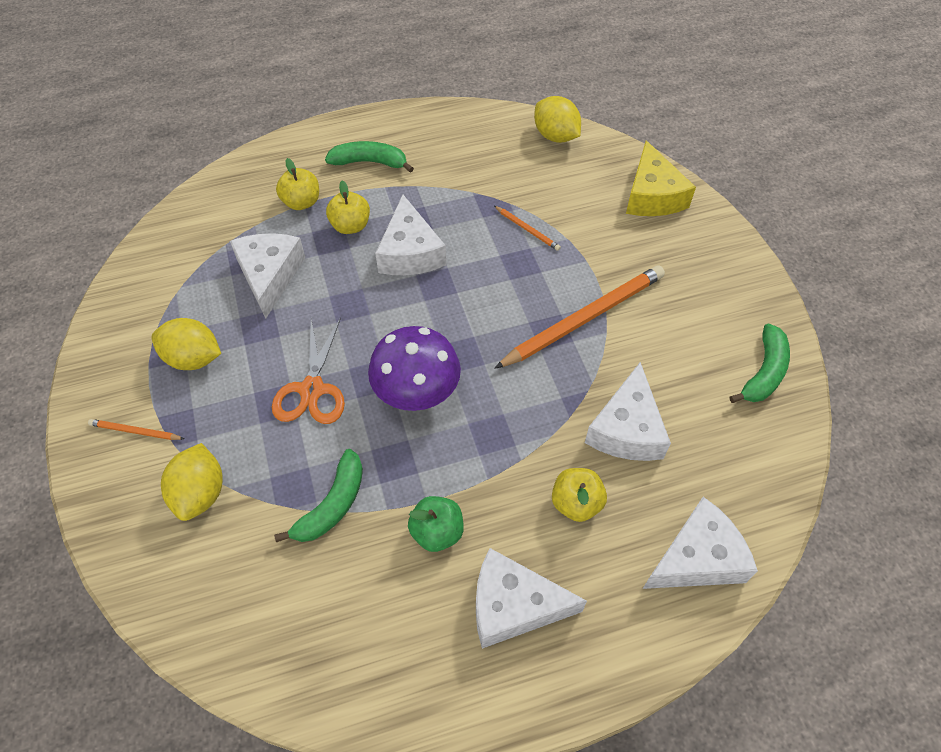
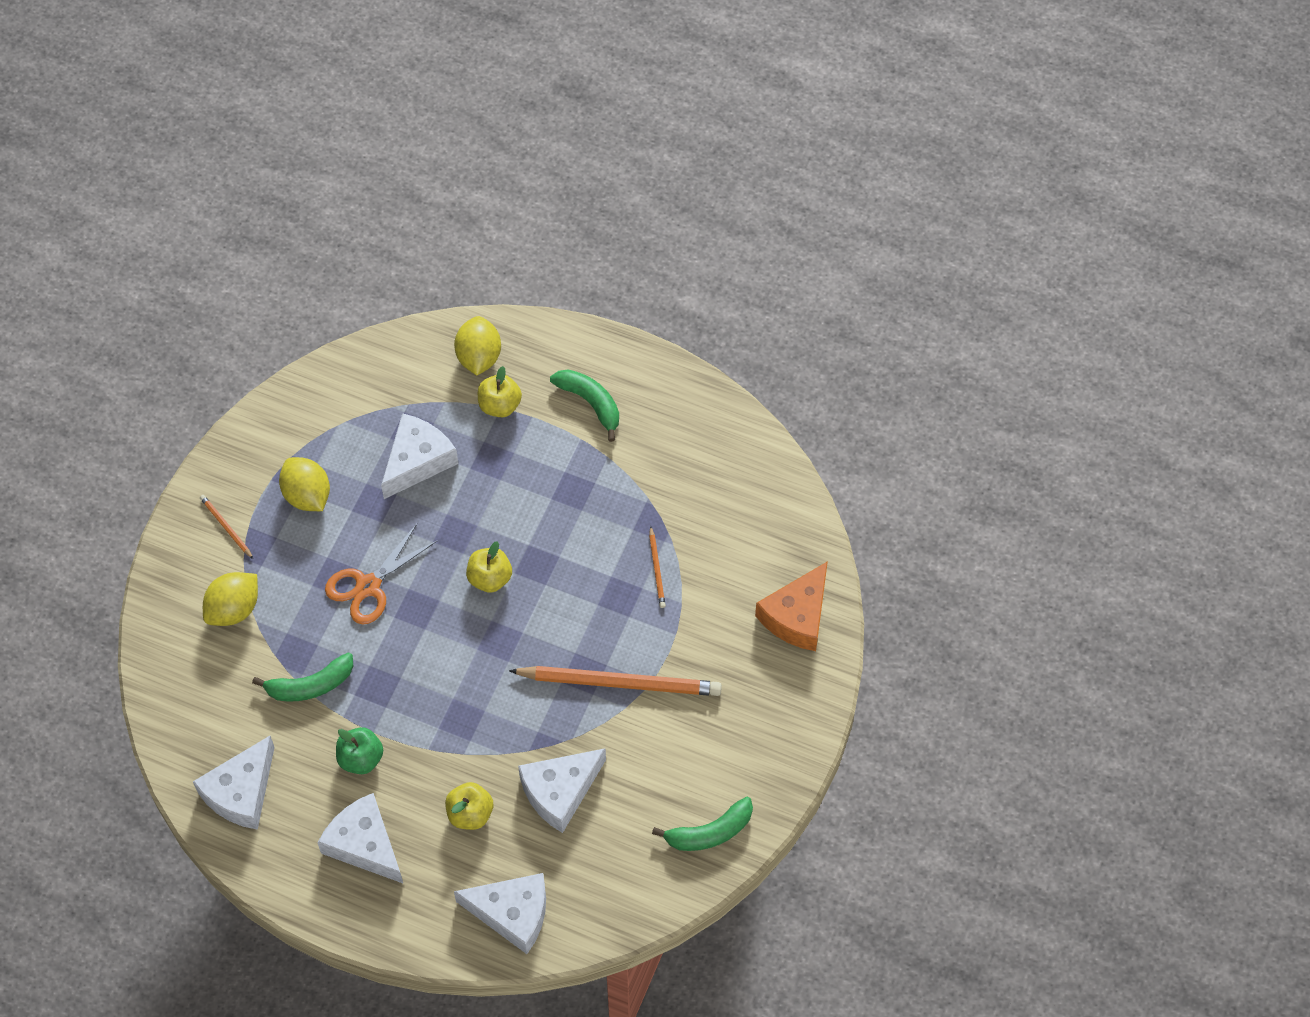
camera: 40 degrees right, 5 degrees up
yellow apple [326,180,370,234] -> yellow apple moved to [466,541,512,593]
purple mushroom [368,326,461,411] -> none
white cheese [375,195,446,275] -> white cheese moved to [193,736,275,830]
yellow lemon [534,96,581,143] -> yellow lemon moved to [454,316,501,375]
yellow cheese [626,140,696,216] -> orange cheese [755,561,828,651]

